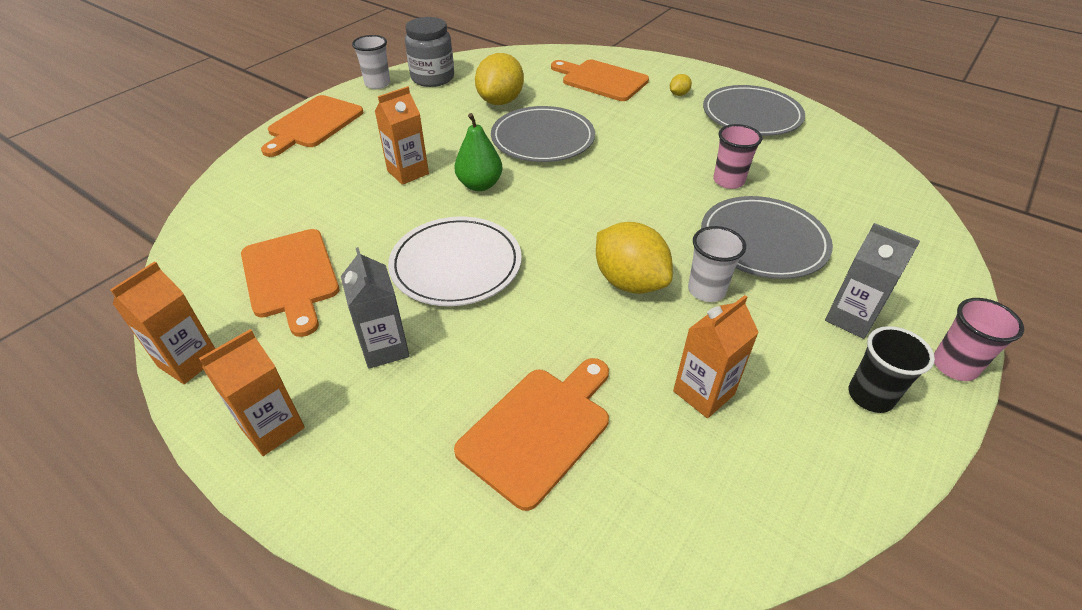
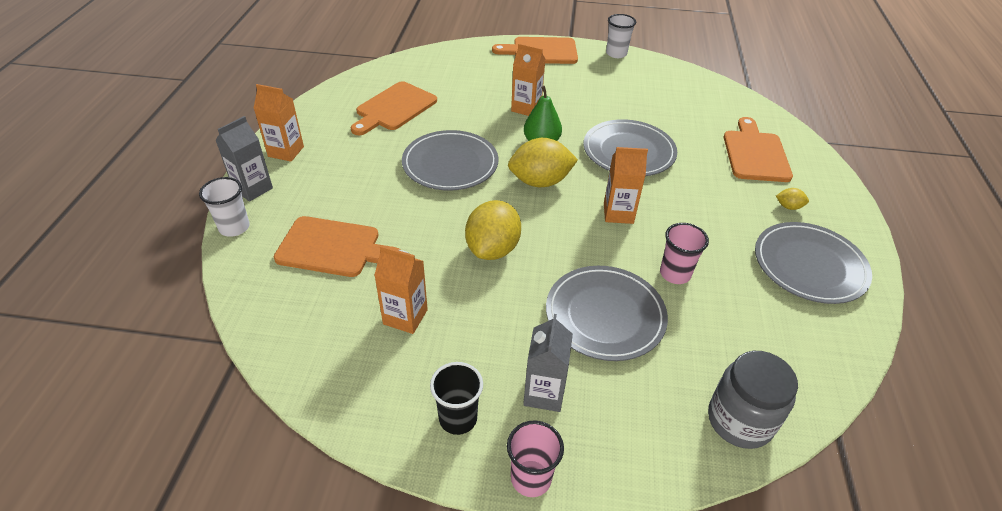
camera: 60 degrees right, 0 degrees up
orange carton [110,261,215,384] -> orange carton moved to [604,147,648,224]
grey carton [341,247,410,369] -> grey carton moved to [215,116,273,202]
white plate [388,217,522,306] -> grey plate [402,130,498,191]
grey jar [405,17,454,87] -> grey jar moved to [708,351,798,449]
yellow lemon [475,53,524,105] -> yellow lemon moved to [508,138,578,187]
white cup [688,226,746,302] -> white cup moved to [199,177,250,237]

